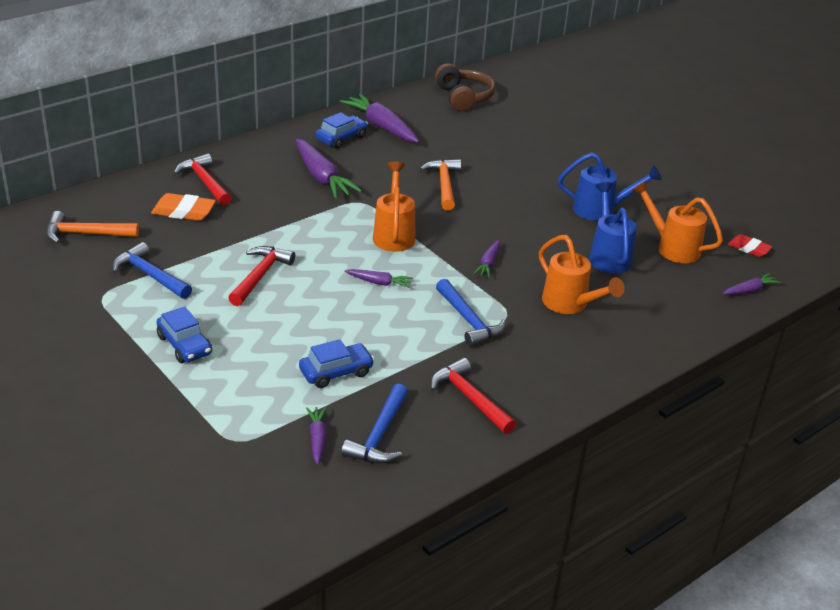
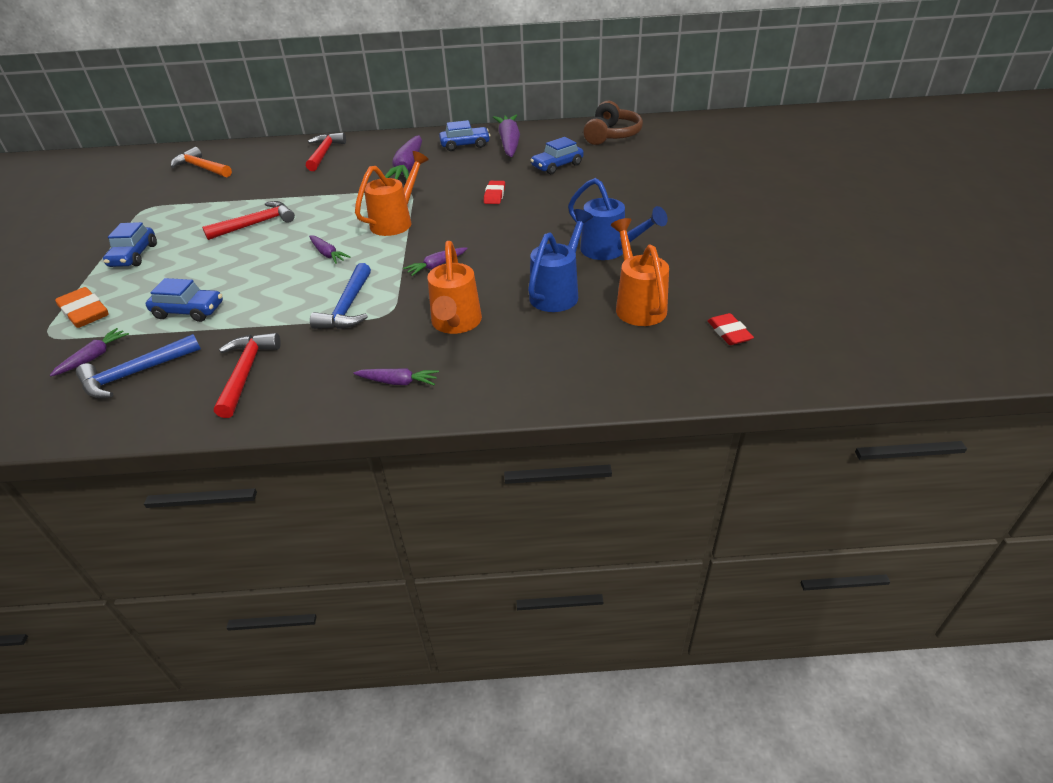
camera: 40 degrees right, 5 degrees up
blue hammer [112,242,192,299] -> none
orange eraser [151,193,216,221] -> orange eraser moved to [55,287,109,328]
orange hammer [420,159,461,211] -> red eraser [484,181,505,204]
purple carrot [723,273,781,295] -> purple carrot moved to [353,368,439,385]
none -> blue car [530,137,584,174]

